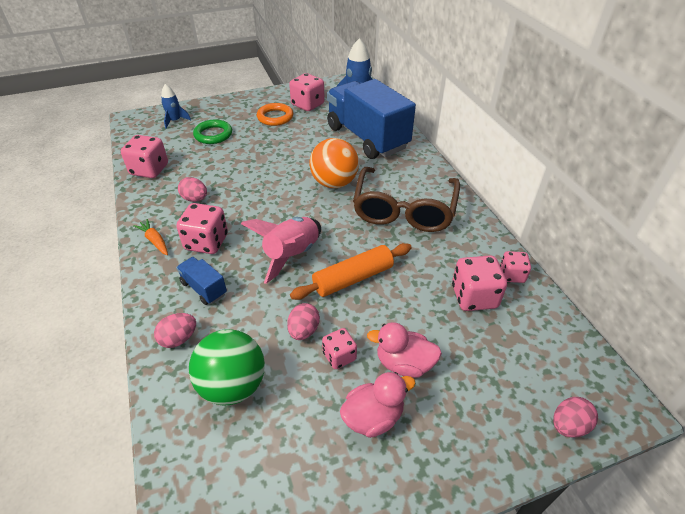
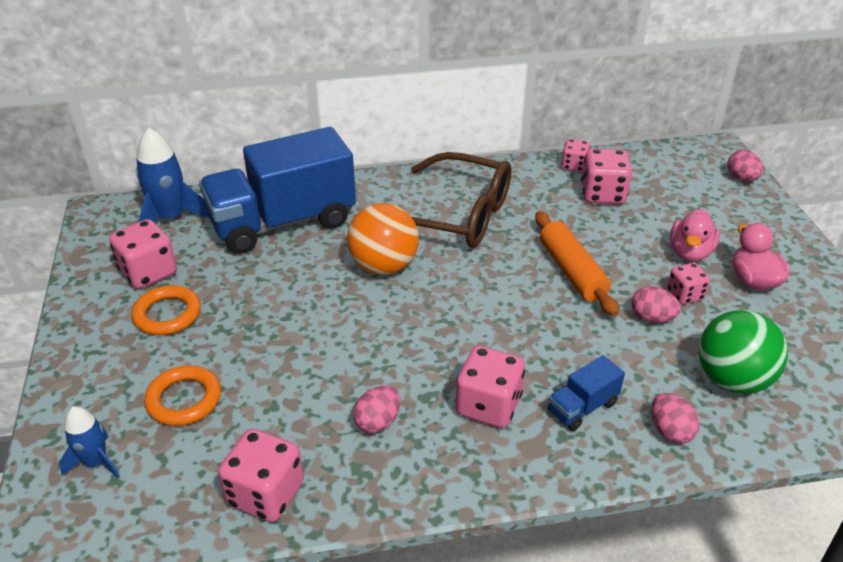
camera: 80 degrees left, 5 degrees down
orange carrot [133,219,168,255] -> none
green ring [193,119,232,144] -> orange ring [144,365,221,426]
pink rocket [241,217,321,284] -> none

